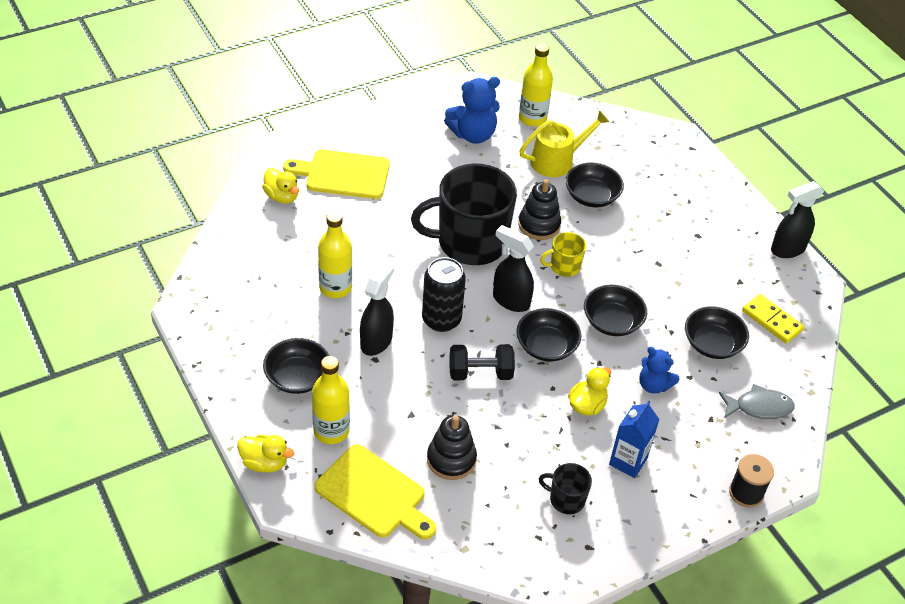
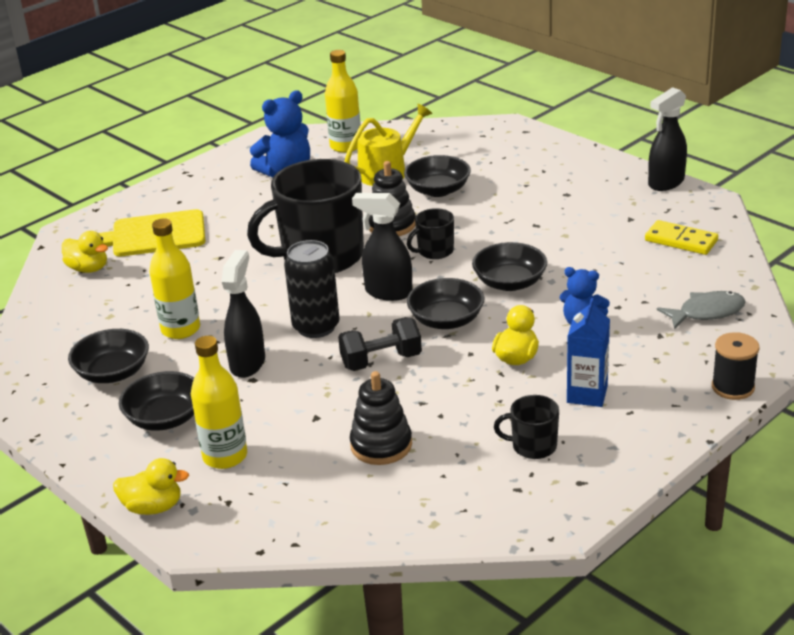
camera: 10 degrees left, 15 degrees down
yellow cutting board [315,444,436,539] -> none
yellow mug [540,232,586,277] -> black mug [407,208,454,259]
black bowl [685,306,749,359] -> black bowl moved to [68,329,149,383]

